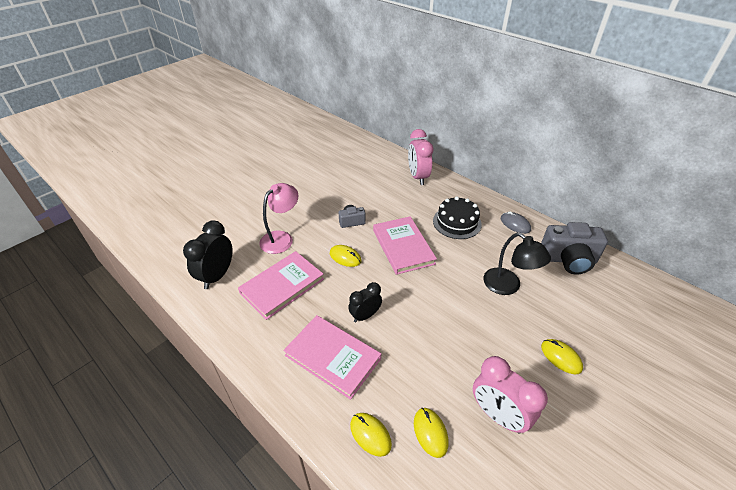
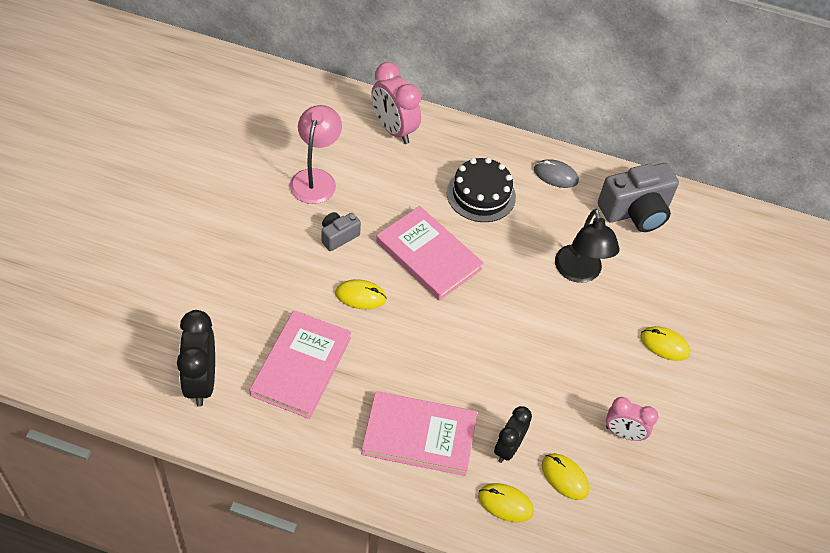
camera: 30 degrees left, 10 degrees up
pink lamp [259,183,298,254] -> pink lamp moved to [290,105,342,204]
black clock [348,282,382,323] -> black clock moved to [494,406,532,463]
pink clock [473,356,548,434] -> pink clock [606,397,658,441], size x0.64
black lamp [483,233,551,295] -> black lamp turned 60 degrees clockwise [555,209,620,283]

